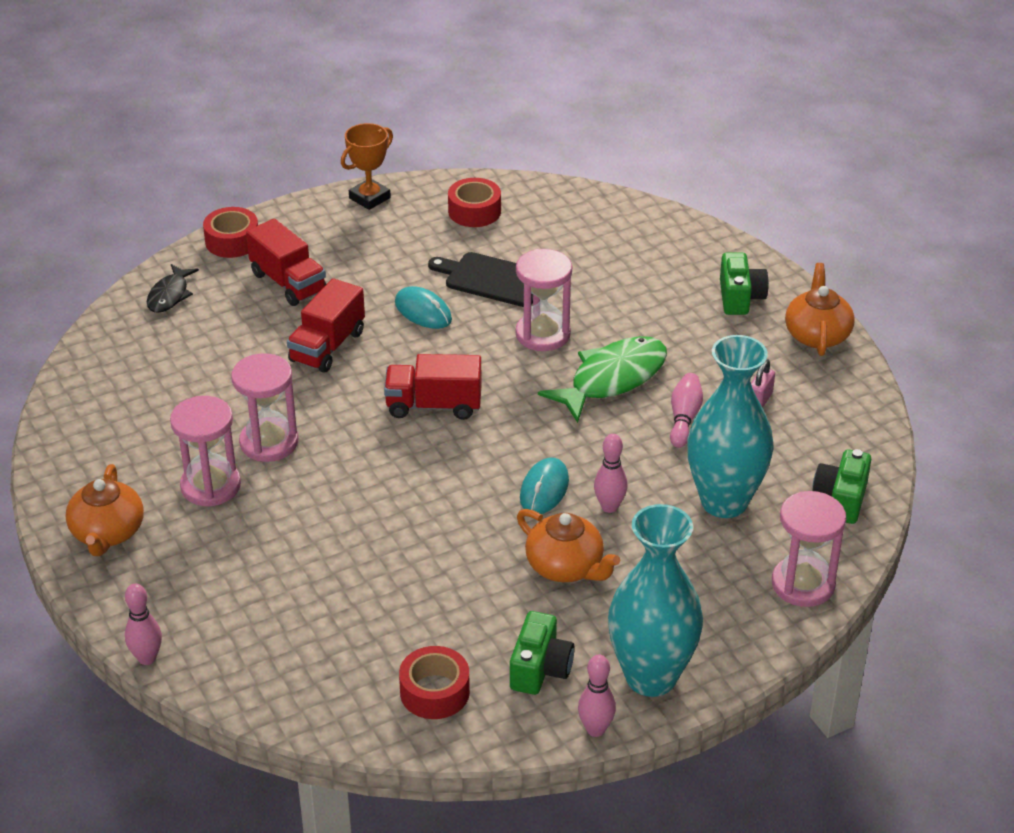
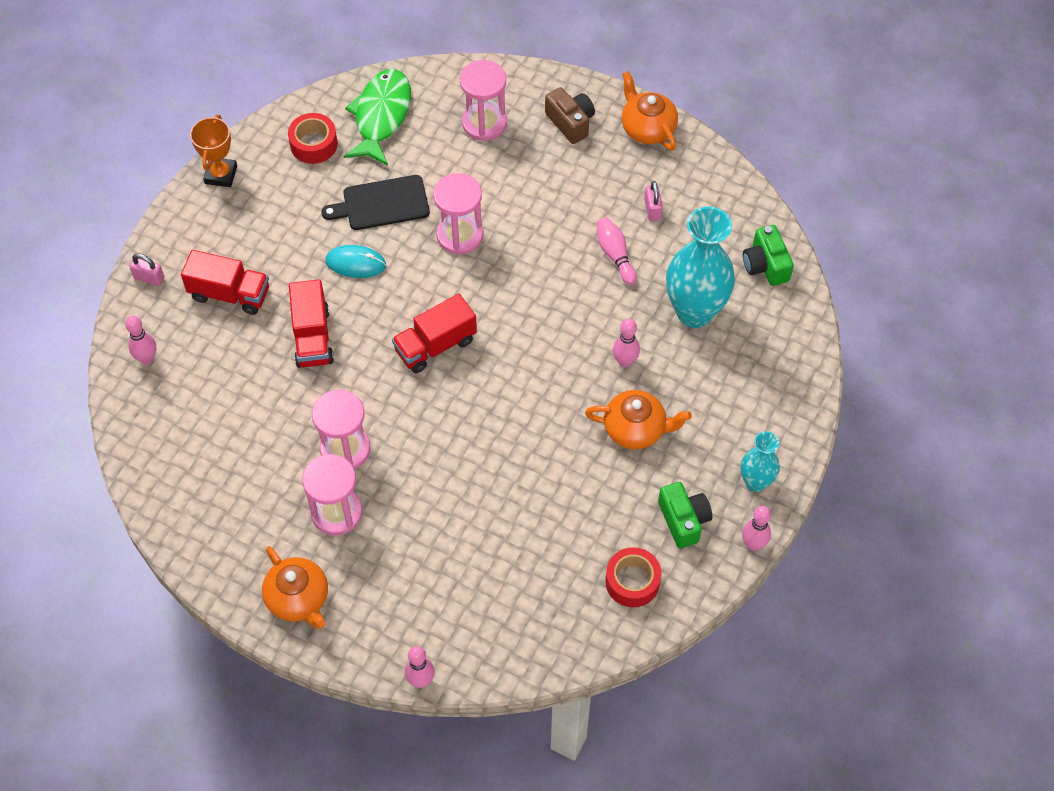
camera: 35 degrees left, 20 degrees up
black fish [147,264,199,313] -> pink bowling pin [125,316,156,365]
red tape [203,207,258,258] -> pink padlock [129,253,164,286]
turquoise mouse [520,457,569,514] -> none
green fish [538,336,667,423] -> green fish moved to [343,69,411,166]
turquoise vase [608,504,703,697] -> turquoise vase [741,431,780,492], size x0.54
green camera [720,253,769,315] -> brown camera [545,87,595,144]
pink hourglass [772,491,846,607] -> pink hourglass moved to [460,60,507,141]

